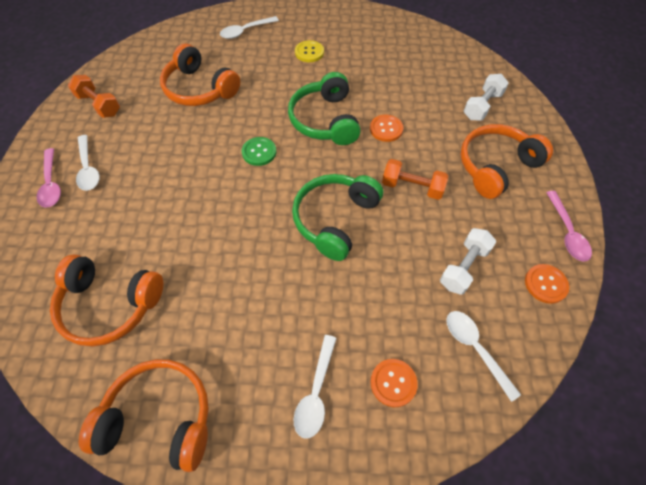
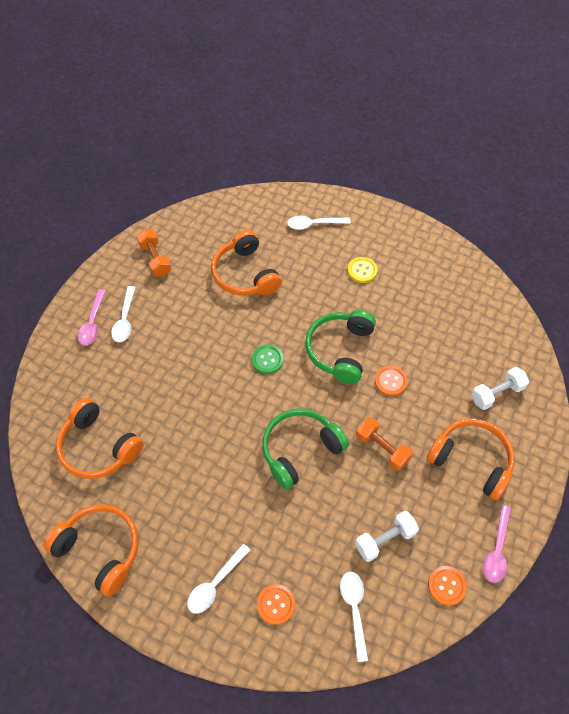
camera: 25 degrees right, 0 degrees up
orange headphones [461,124,553,199] -> orange headphones turned 45 degrees clockwise [426,418,515,500]

